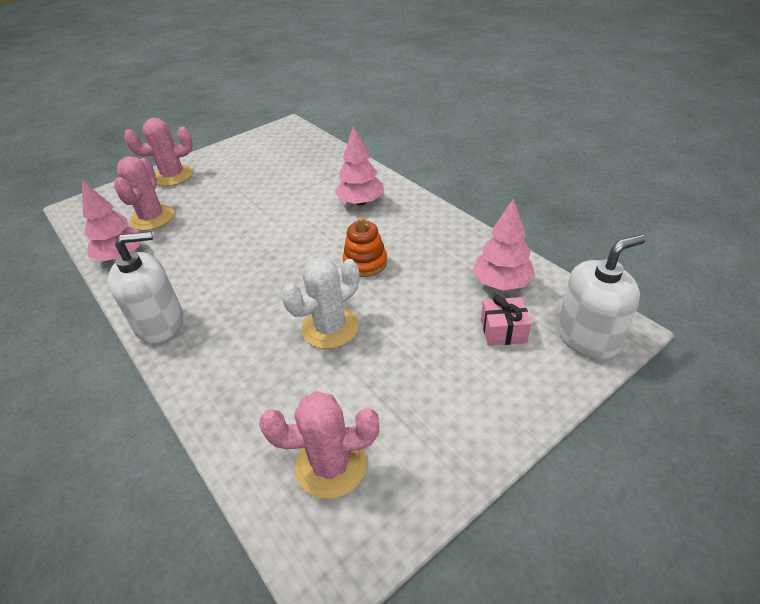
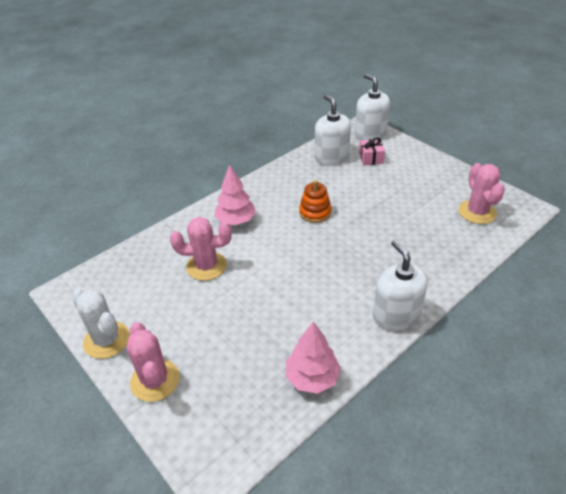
camera: 95 degrees left, 0 degrees up
pink cactus [114,156,174,231] -> pink cactus moved to [170,217,232,281]
white cactus [282,257,359,349] -> white cactus moved to [72,289,130,359]
pink tree [472,198,535,291] -> white soap dispenser [315,94,351,165]

